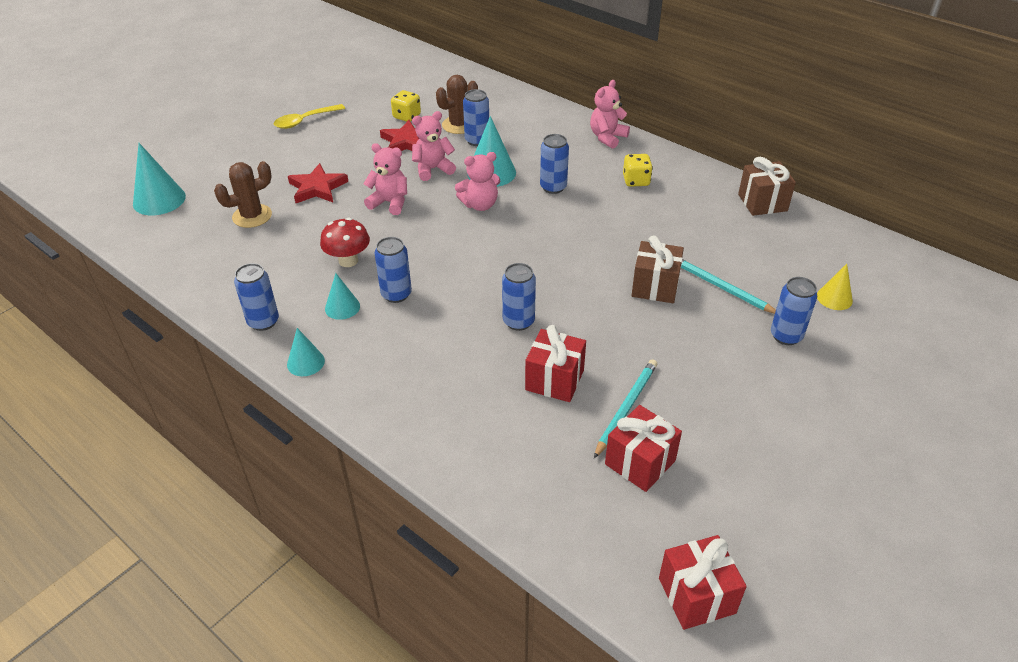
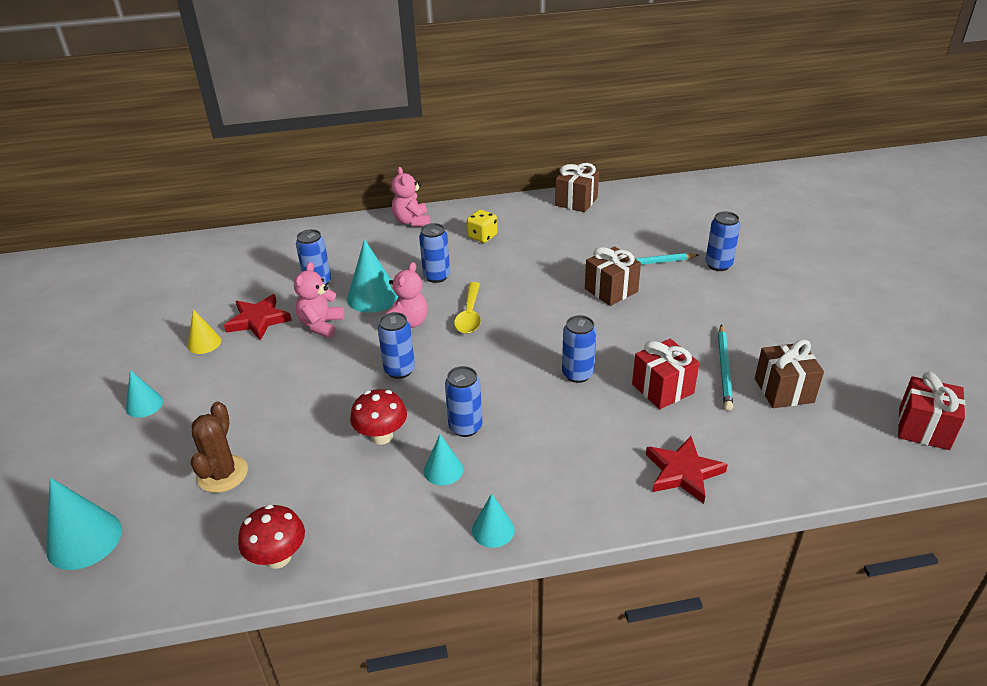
camera: 50 degrees left, 5 degrees down
blue can [234,263,279,331] -> blue can moved to [378,312,415,379]
yellow spoon [274,104,345,129] -> yellow spoon moved to [454,282,481,334]
red star [288,163,348,203] -> red star moved to [646,436,728,504]
pink teddy bear [363,143,407,215] -> none
yellow dice [391,90,421,122] -> none
brown cactus [436,75,478,134] -> none
turquoise pencil [594,359,657,458] -> turquoise pencil turned 150 degrees counterclockwise [718,325,733,411]
red gift [605,405,682,492] -> brown gift [755,339,824,408]
yellow cone [817,264,853,310] -> yellow cone moved to [188,309,221,354]
none -> turquoise cone [126,370,163,418]
none -> red mushroom [238,504,305,569]

